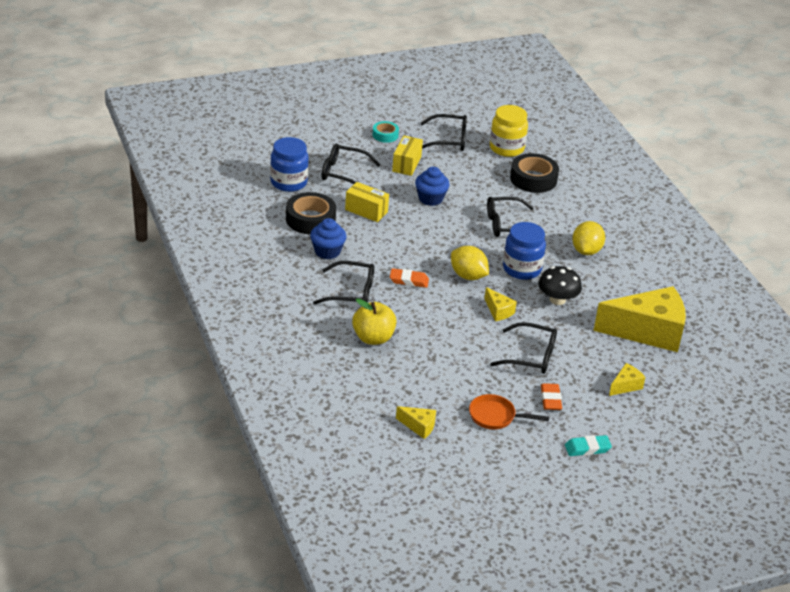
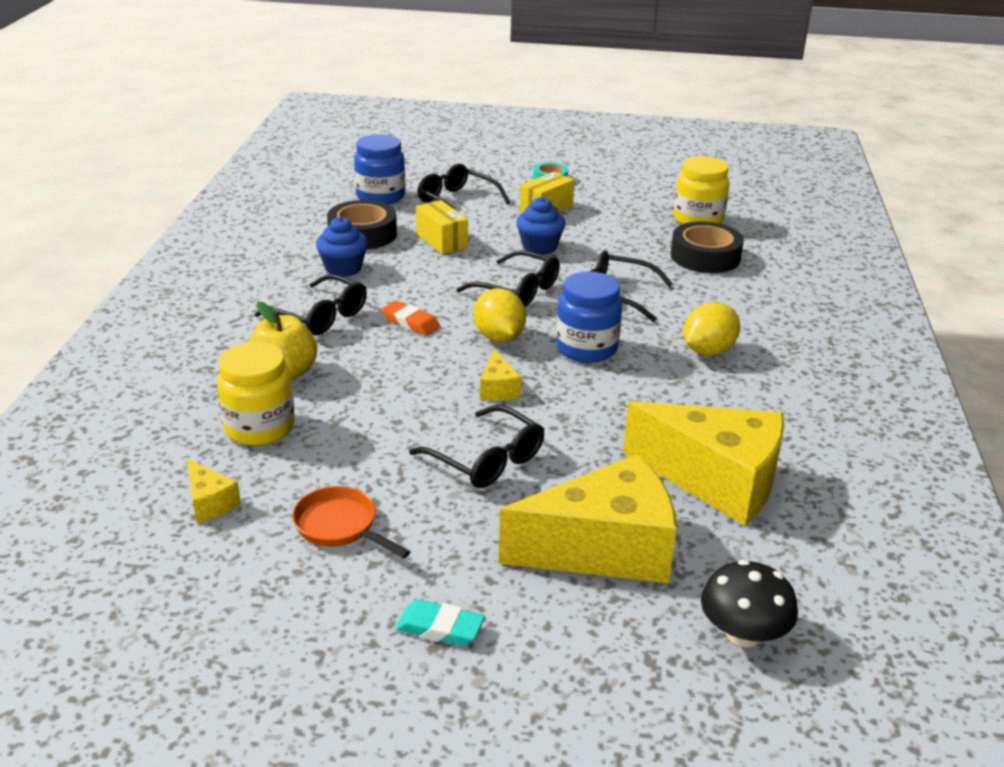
camera: 30 degrees right, 5 degrees down
black glasses [420,114,467,151] -> black glasses moved to [457,250,560,307]
black mushroom [538,266,582,305] -> black mushroom moved to [701,560,798,647]
orange eraser [541,383,562,410] -> none
yellow cheese [609,363,645,396] -> yellow cheese [499,454,677,583], size x2.36
none -> yellow jar [217,342,295,446]

